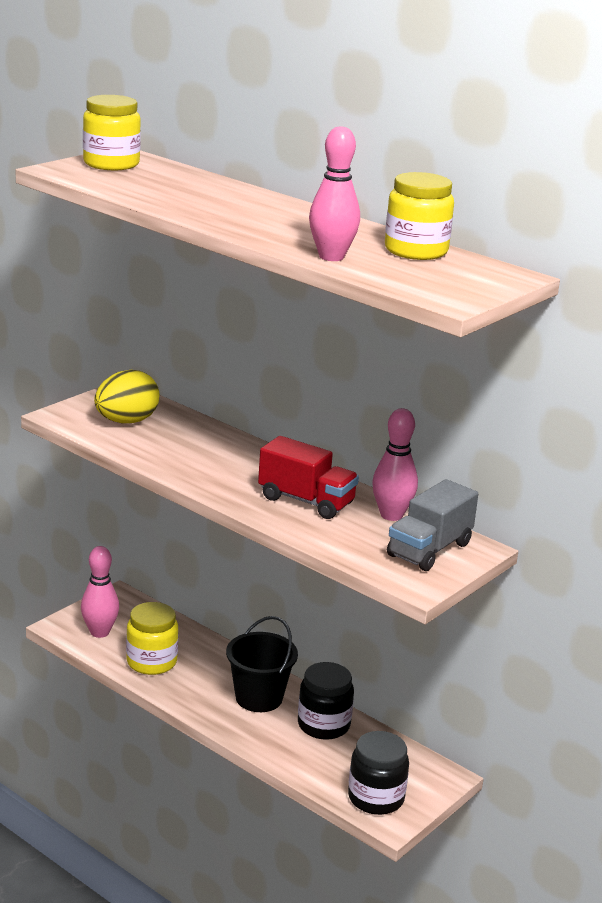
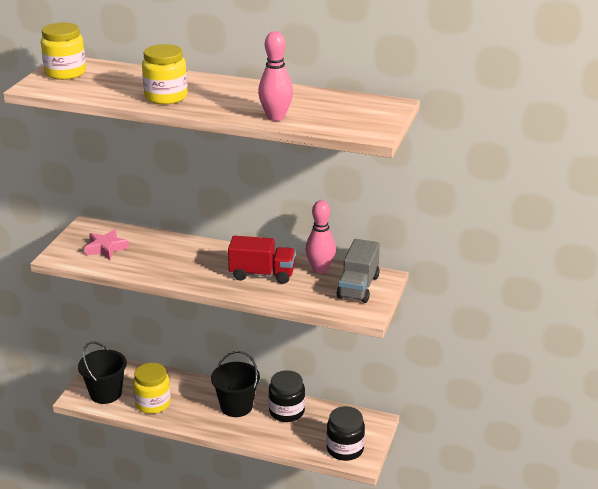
camera: 20 degrees left, 5 degrees up
pink bowling pin [81,546,119,638] -> black bucket [78,342,127,404]
yellow egg [94,370,160,424] -> pink star [84,229,129,260]
yellow jar [385,172,454,260] -> yellow jar moved to [142,44,188,104]

